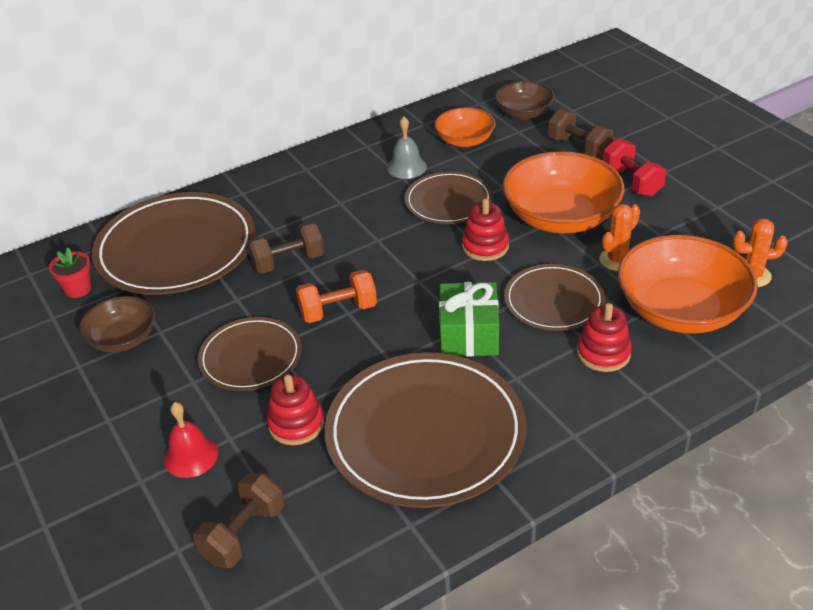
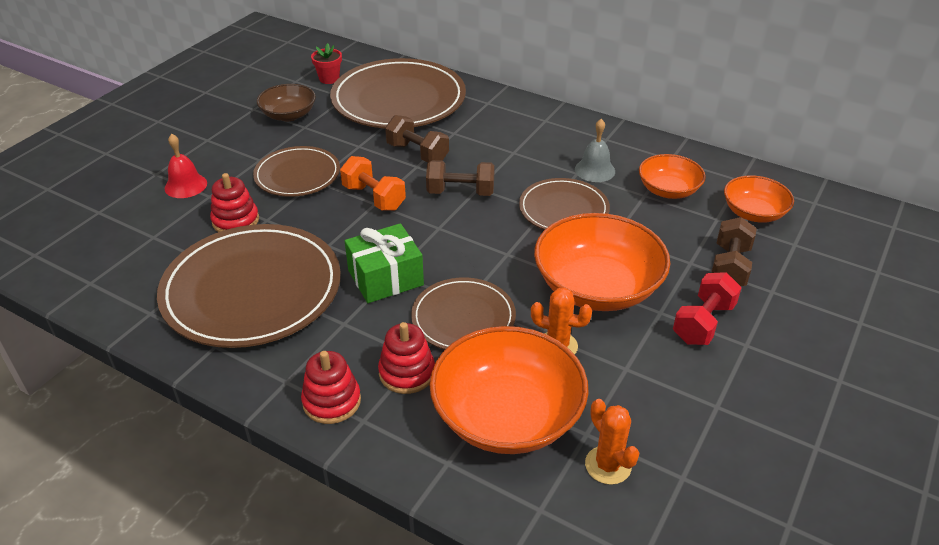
camera: 60 degrees right, 0 degrees up
brown dumbbell [194,473,284,568] -> brown dumbbell moved to [426,160,495,196]
red stacking toy [462,199,509,261] -> red stacking toy moved to [301,351,361,424]
brown bowl [495,81,554,119] -> orange bowl [724,175,794,223]

